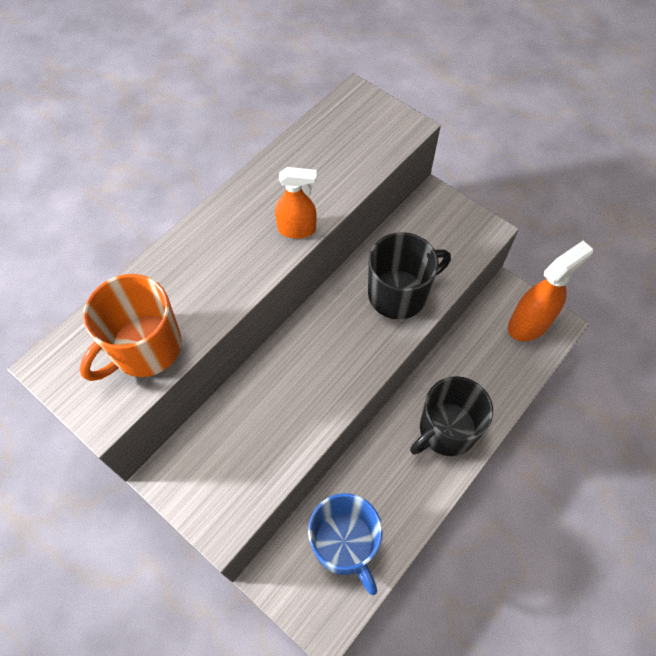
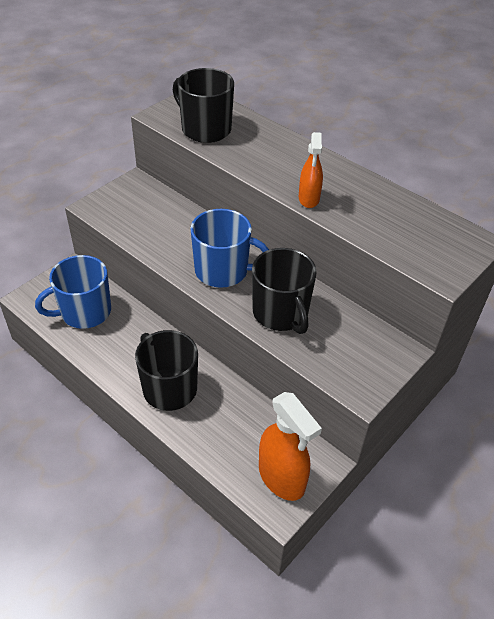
camera: 90 degrees right, 15 degrees down
orange mug [80,274,182,381] -> black mug [173,68,234,143]
none -> blue mug [190,209,269,288]

